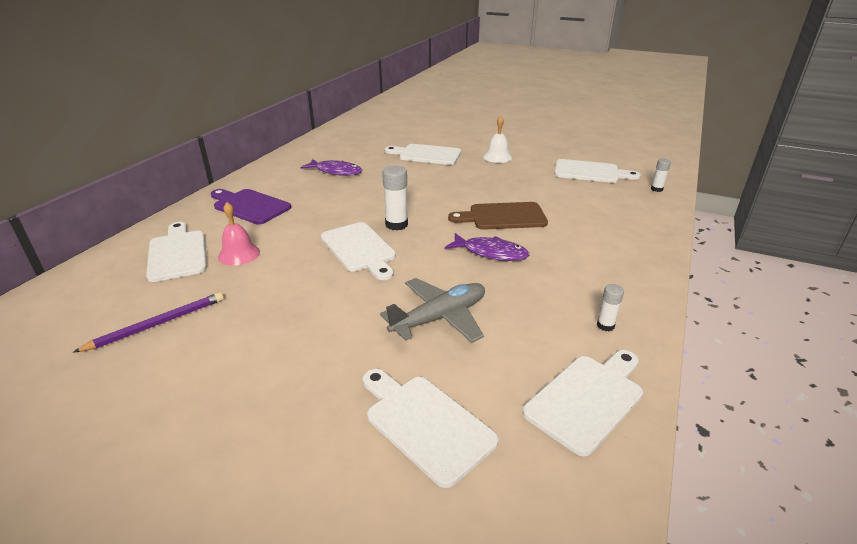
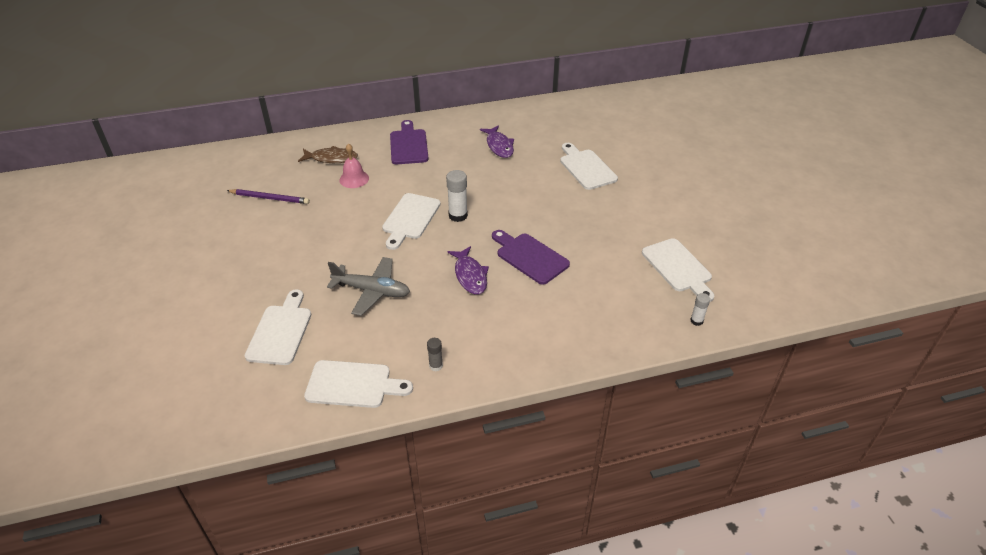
camera: 50 degrees right, 10 degrees up
white cutting board [146,222,207,282] -> brown fish [298,146,358,163]
brown cutting board [448,202,548,230] -> purple cutting board [492,230,570,285]
white bell [483,116,512,163] -> none
white glue stick [597,284,624,331] -> grey glue stick [427,338,443,371]

